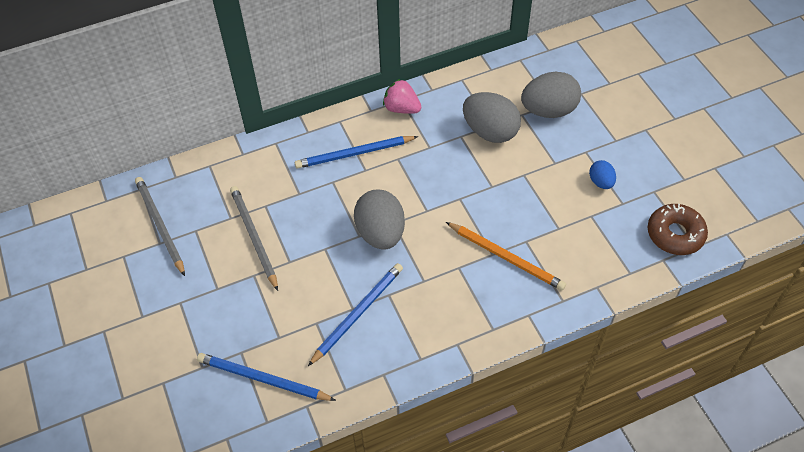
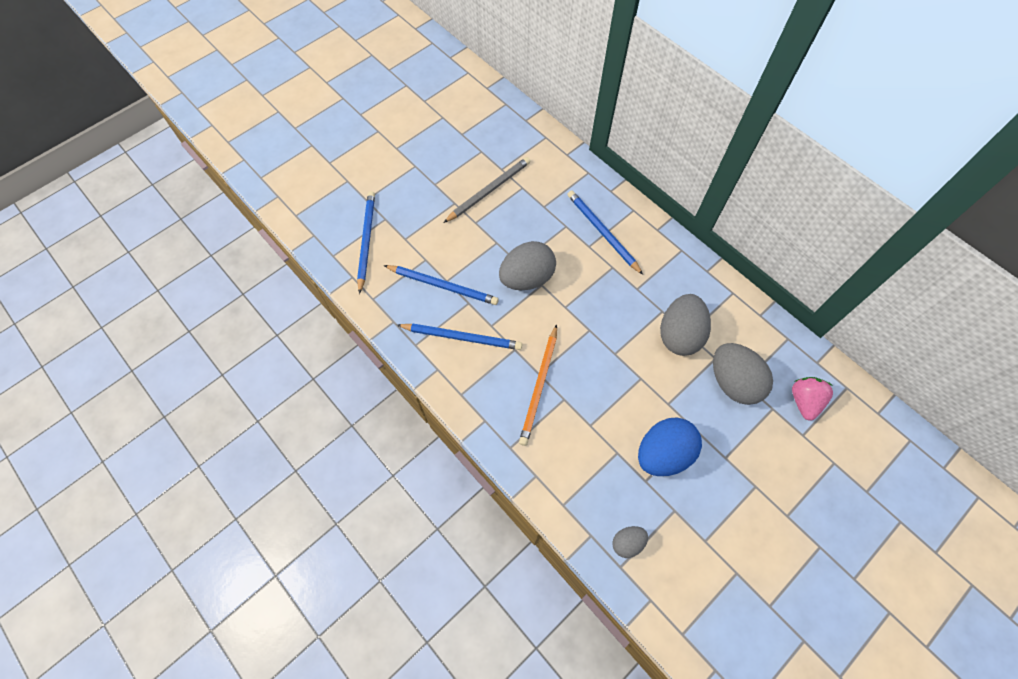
camera: 70 degrees right, 10 degrees up
grey pencil [135,177,185,276] -> none
pink strawberry [383,79,421,114] -> pink strawberry moved to [792,377,833,421]
blue egg [589,160,616,189] -> blue egg [638,418,702,476], size x1.95
brown donut [648,204,708,255] -> grey egg [612,526,648,558]
none -> blue pencil [397,324,522,350]

